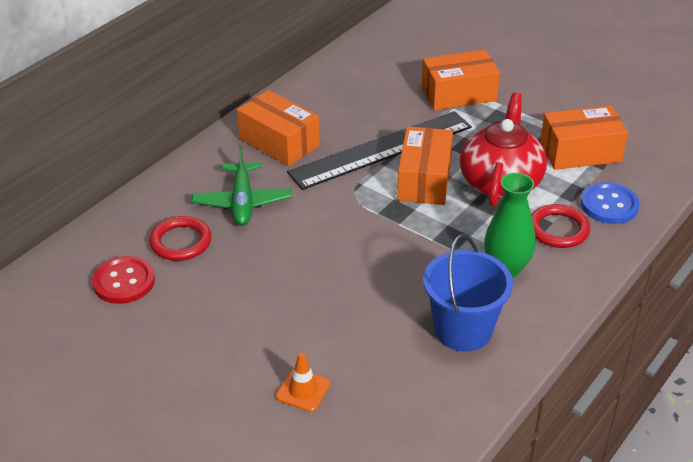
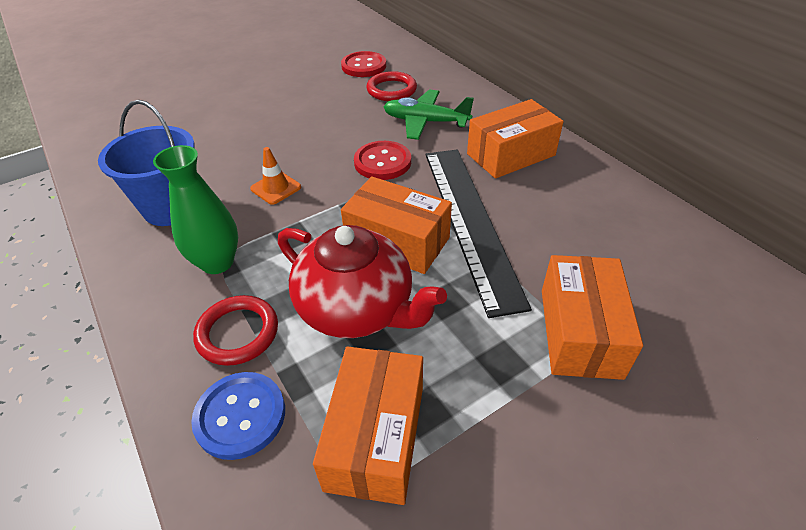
camera: 110 degrees right, 5 degrees up
orange traffic cone [276,353,330,412] -> orange traffic cone moved to [250,147,301,205]
none -> red button [354,141,411,180]

